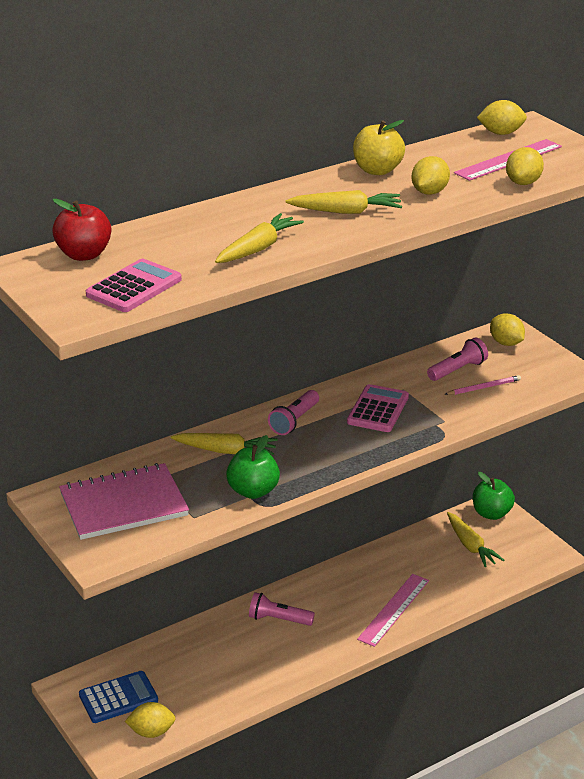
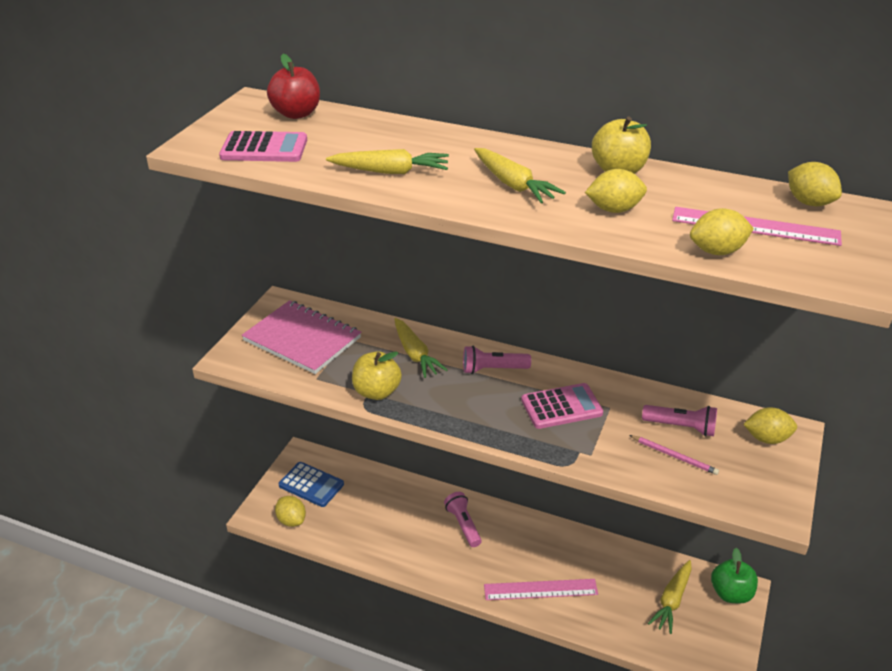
camera: 55 degrees right, 5 degrees up
green apple [226,435,280,499] -> yellow apple [352,351,402,400]
yellow lemon [490,313,525,346] -> yellow lemon turned 75 degrees clockwise [743,407,797,444]

